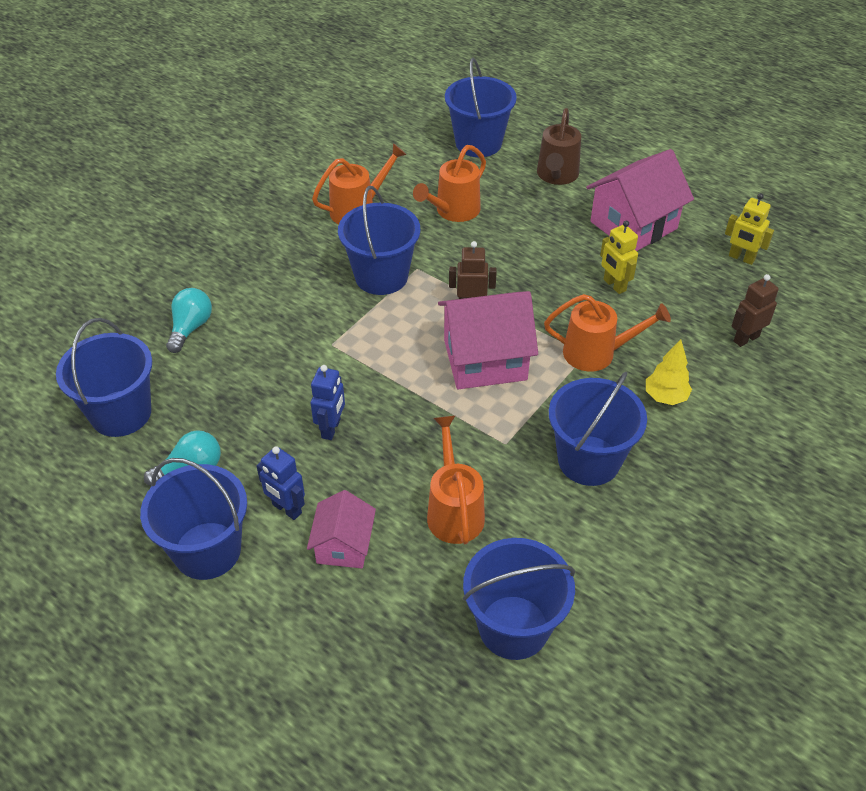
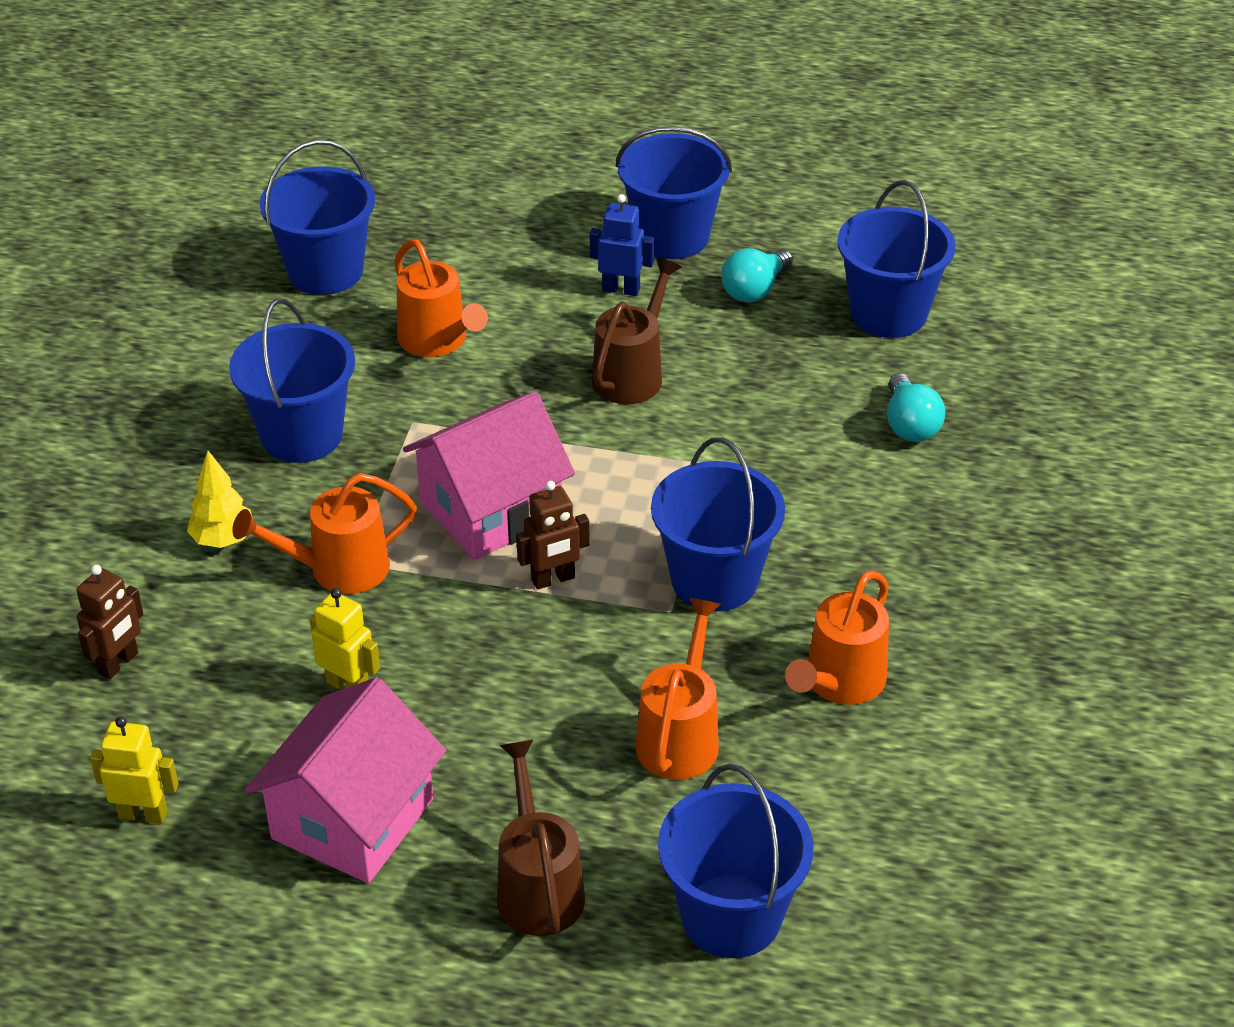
camera: 155 degrees right, 5 degrees down
pink house [307,490,376,568] -> none
blue robot [311,365,345,440] -> brown watering can [592,257,682,404]

